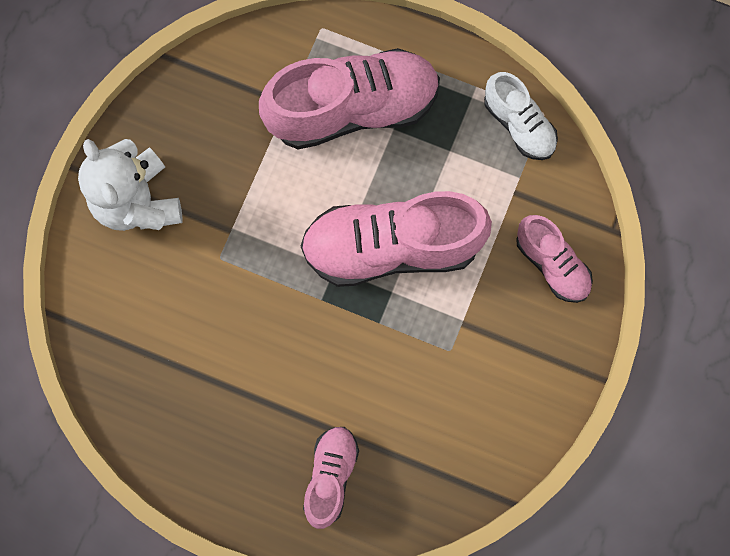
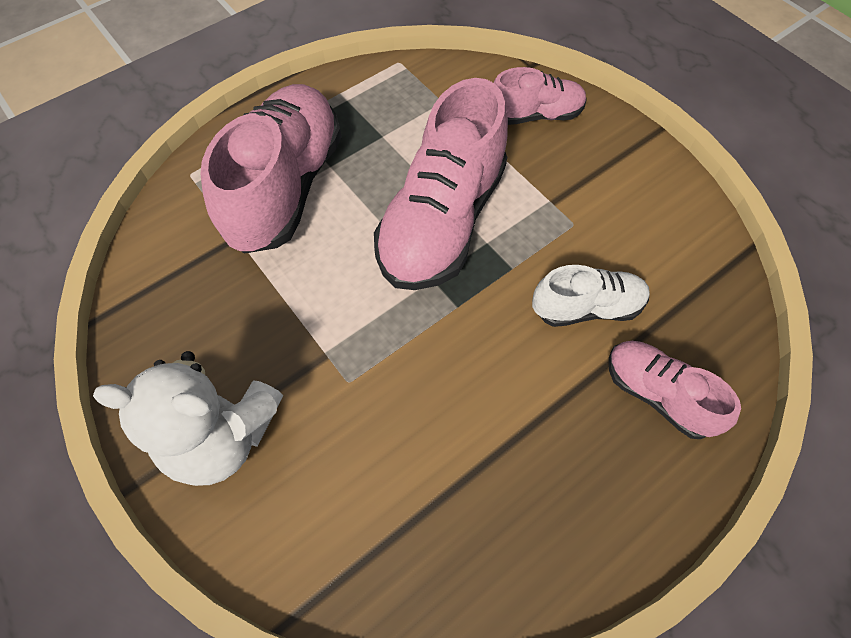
camera: 60 degrees left, 15 degrees down
white shoe [484,72,558,160] -> white shoe moved to [532,265,650,327]

